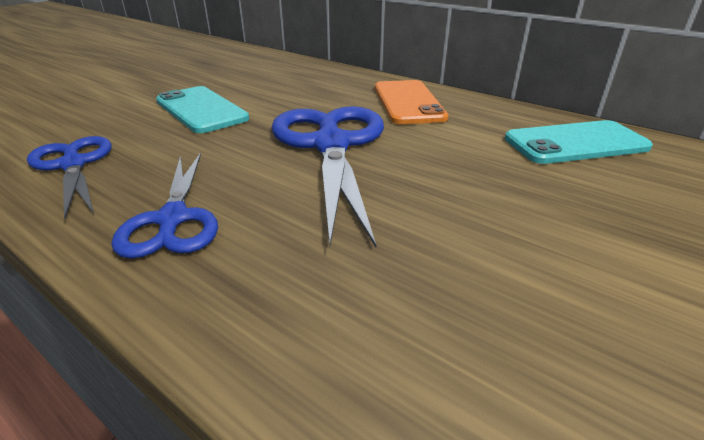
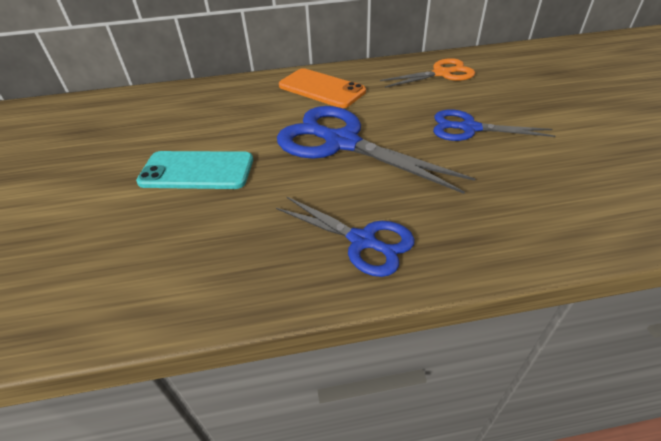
camera: 45 degrees left, 10 degrees up
blue scissors [27,136,112,219] -> blue scissors moved to [433,109,555,141]
turquoise phone [505,120,653,164] -> orange scissors [380,58,475,88]

